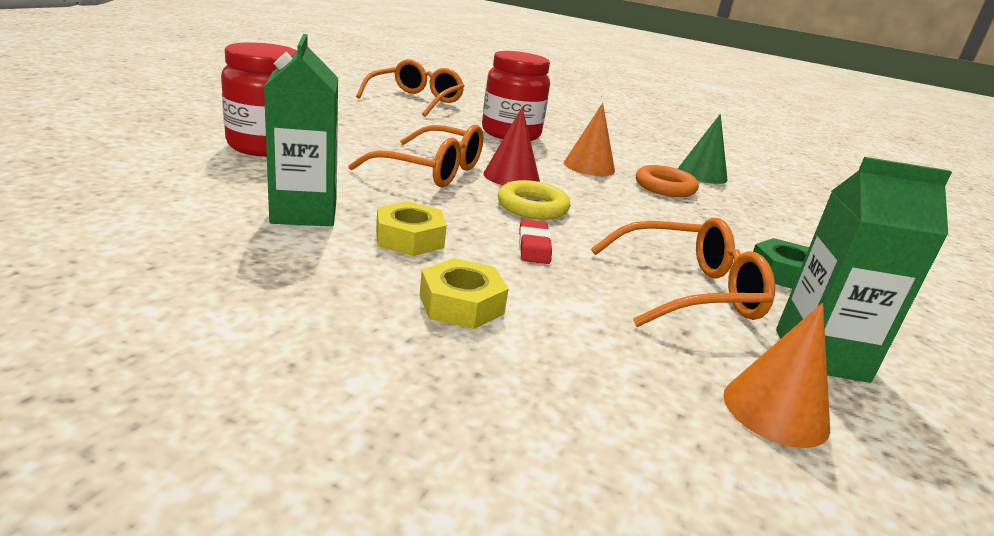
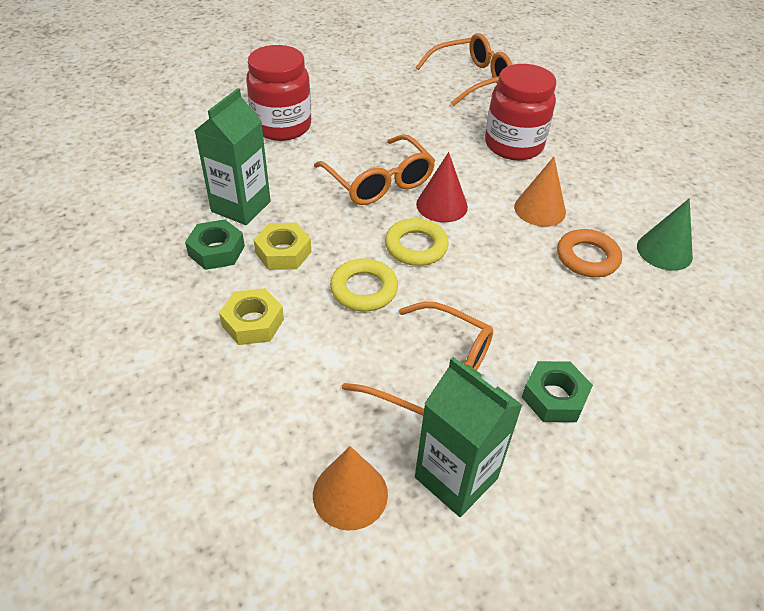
camera: 40 degrees right, 20 degrees up
red eraser [519,219,552,264] -> yellow ring [330,258,398,311]
none -> green nut [185,219,245,270]

